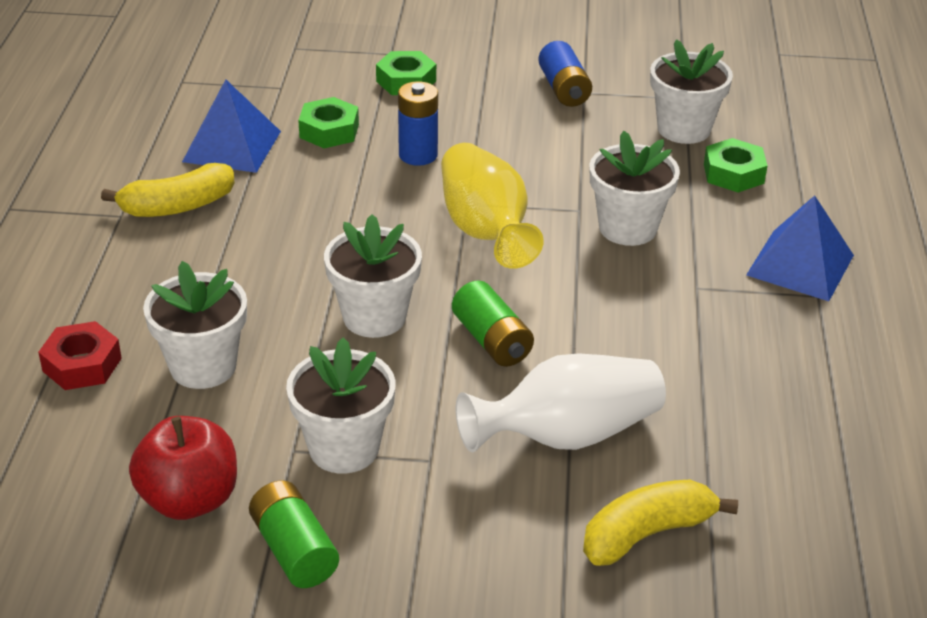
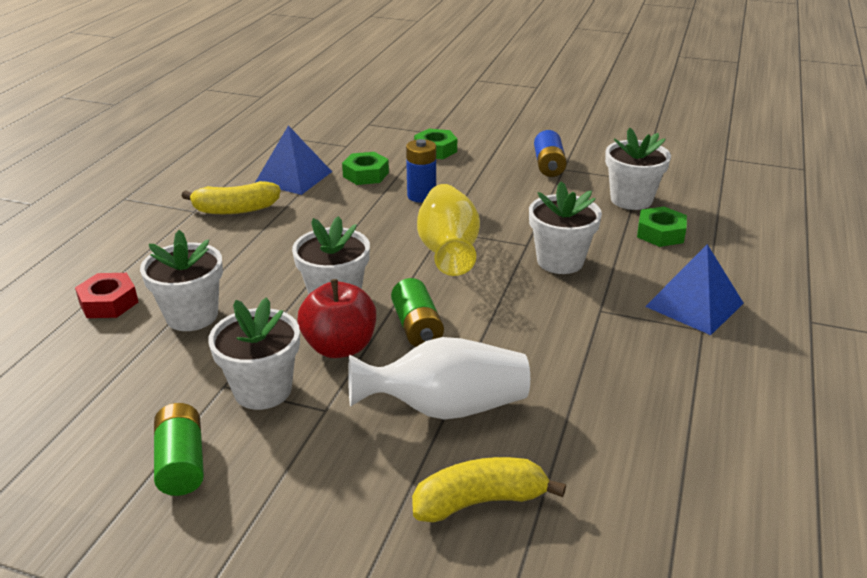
camera: 15 degrees right, 5 degrees down
red apple [129,416,237,520] -> red apple moved to [298,279,376,358]

